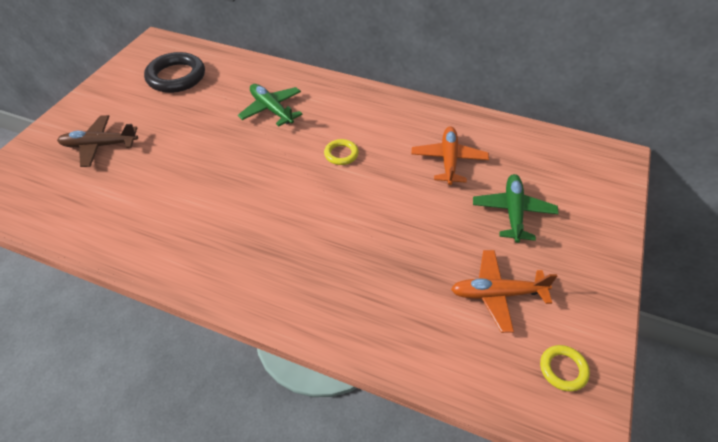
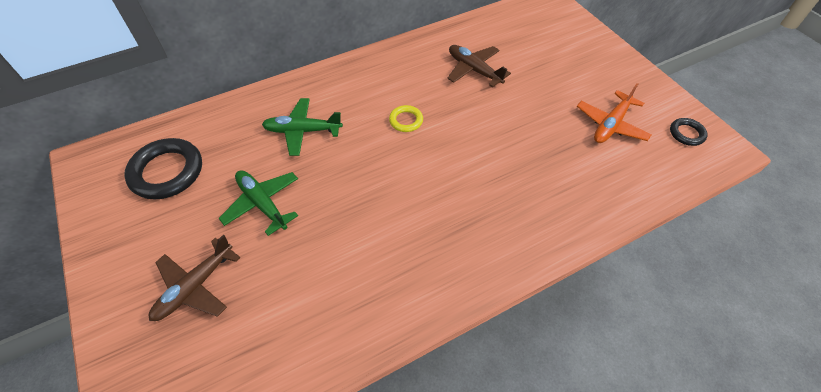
camera: 50 degrees left, 5 degrees up
orange plane [411,127,489,185] -> brown plane [447,45,511,87]
green plane [473,174,559,243] -> green plane moved to [218,170,298,236]
yellow ring [540,345,590,392] -> black ring [670,118,708,146]

